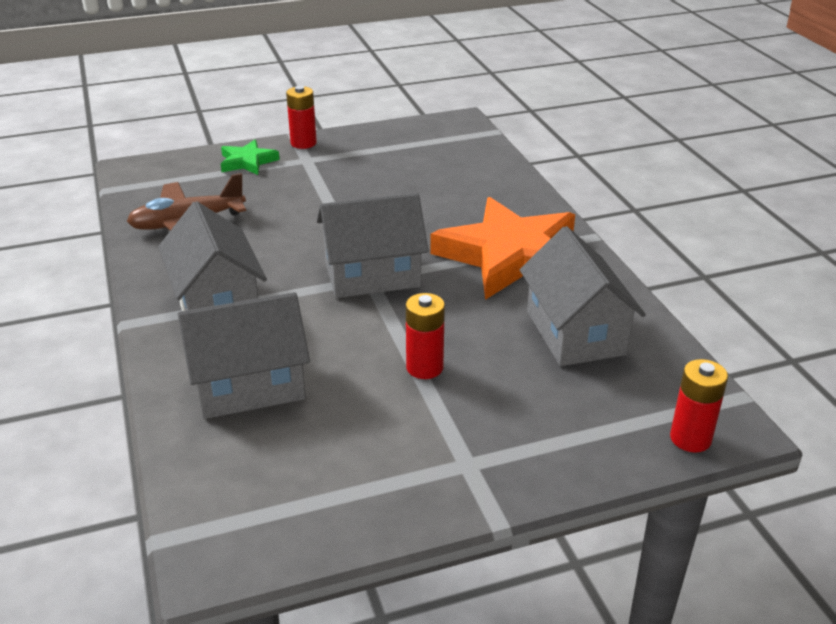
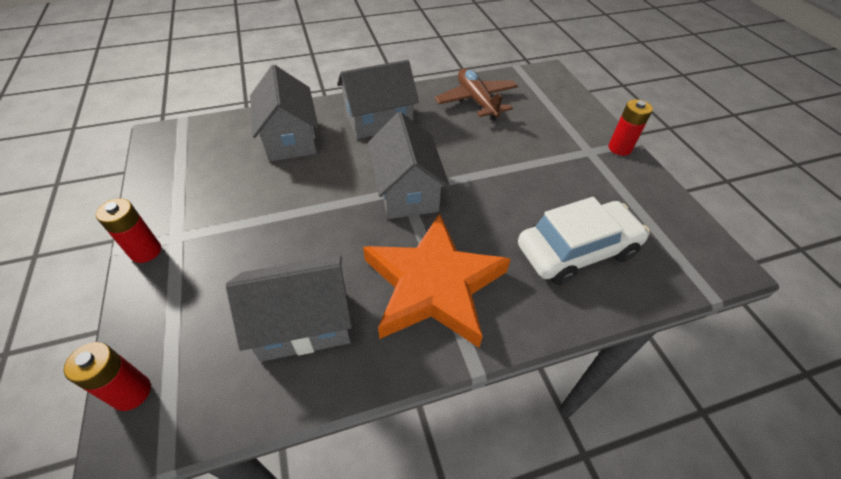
camera: 90 degrees right, 15 degrees up
green star [221,139,280,175] -> none
red battery [406,293,445,379] -> red battery moved to [96,198,161,263]
none -> white car [518,197,650,285]

